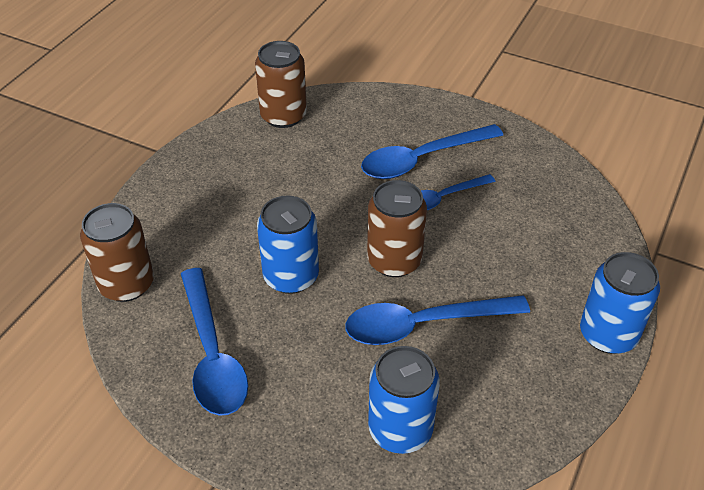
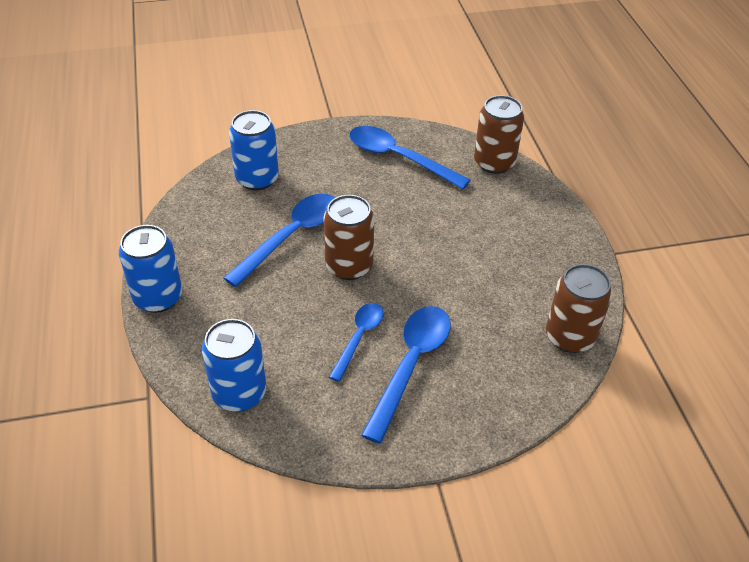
camera: 140 degrees right, 0 degrees up
blue can [257,195,319,294] -> blue can moved to [202,319,266,412]

